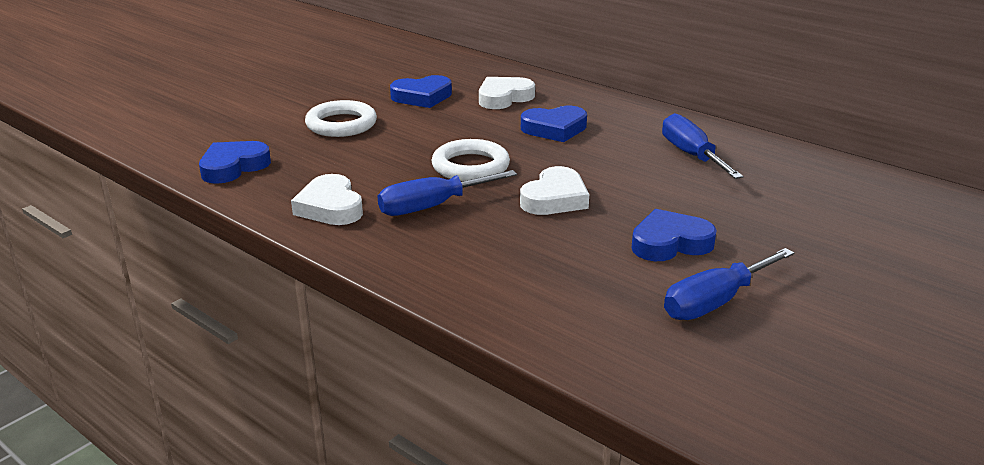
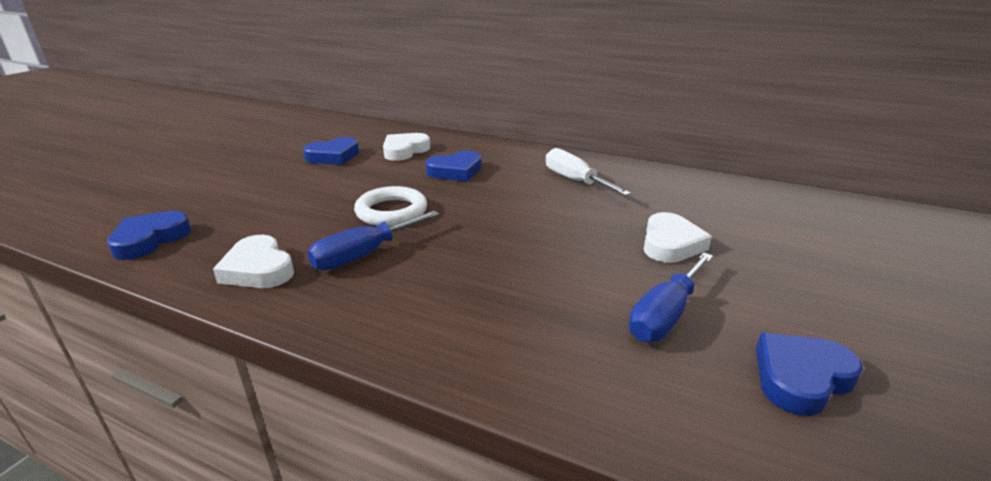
camera: 15 degrees left, 0 degrees up
white ring [305,100,377,137] -> none
white heart [520,166,589,215] -> white heart moved to [644,212,712,263]
blue heart [631,209,717,261] -> blue heart moved to [756,333,863,416]
blue screwdriver [662,113,744,179] -> white screwdriver [546,148,631,196]

